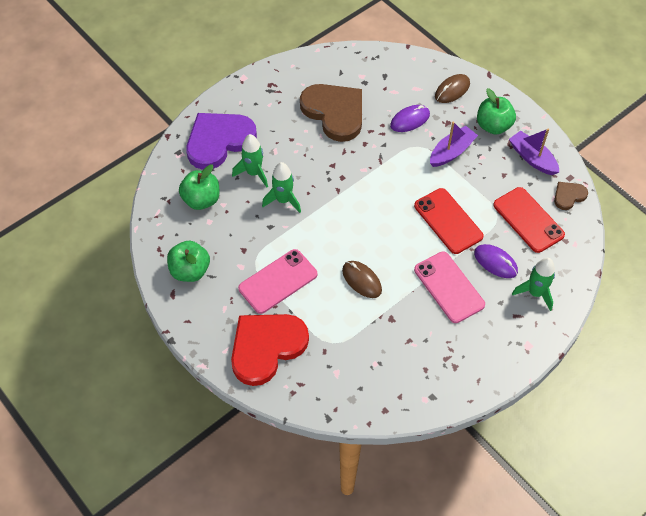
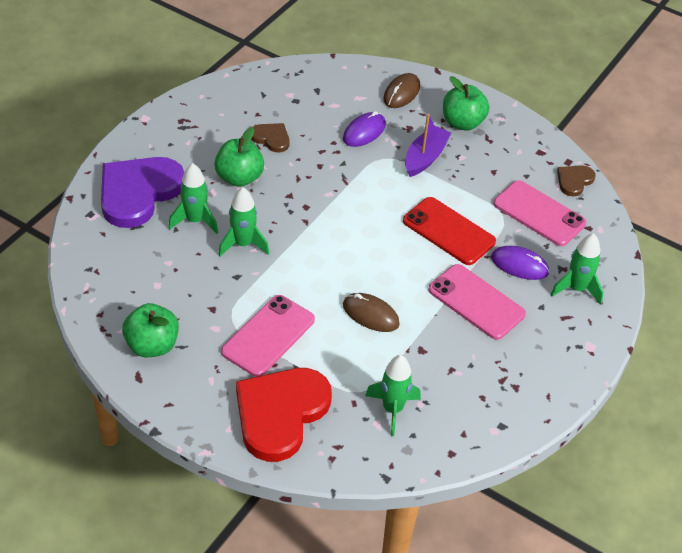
camera: 20 degrees left, 10 degrees down
green apple [179,165,219,210] -> green apple moved to [214,127,264,187]
brown heart [300,84,362,142] -> brown heart [251,123,290,152], size x0.47
red phone [493,187,565,253] -> pink phone [494,180,586,246]
purple boat [509,129,559,175] -> none
none -> green rocket [365,355,421,436]

